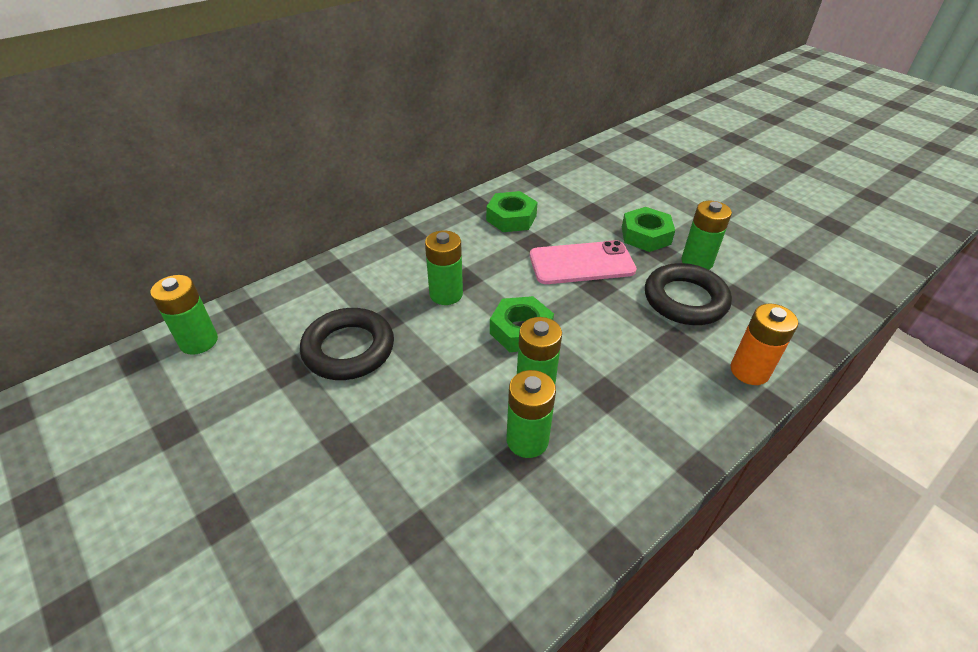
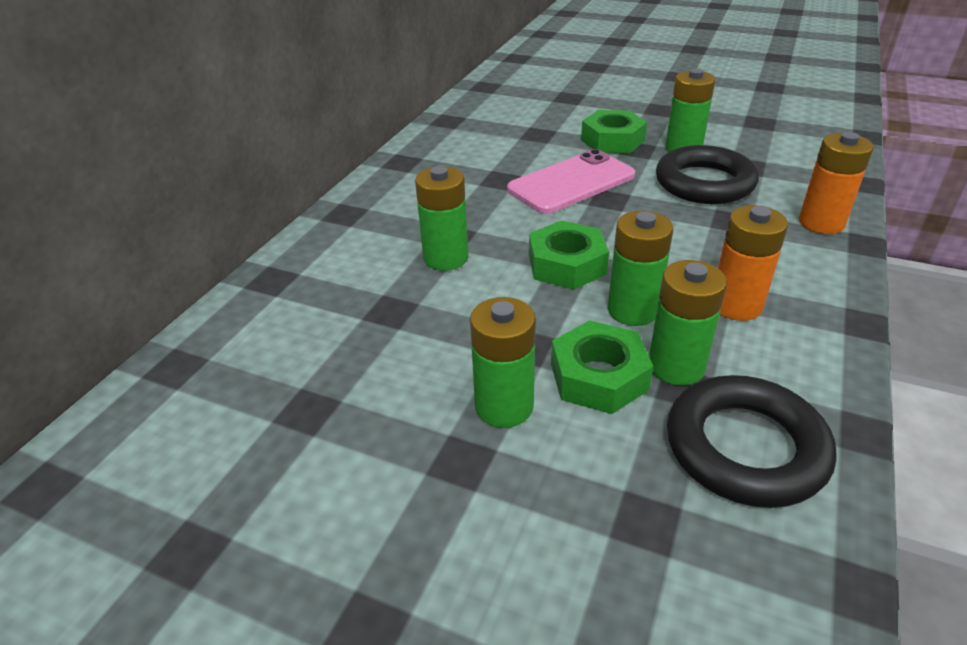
camera: 25 degrees left, 5 degrees down
green battery [150,275,218,355] -> green battery moved to [470,297,536,428]
black ring [300,308,394,380] -> black ring moved to [667,375,836,508]
green nut [486,191,538,232] -> green nut moved to [551,320,653,414]
none -> orange battery [718,205,788,321]

